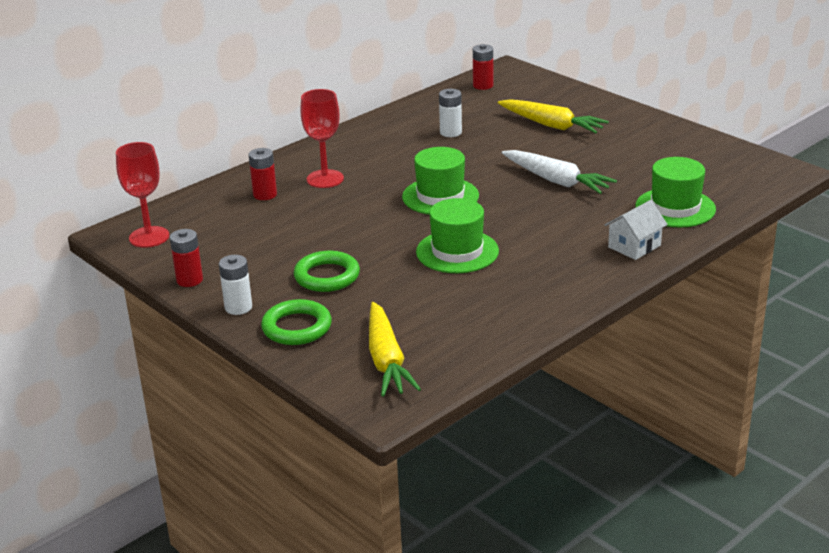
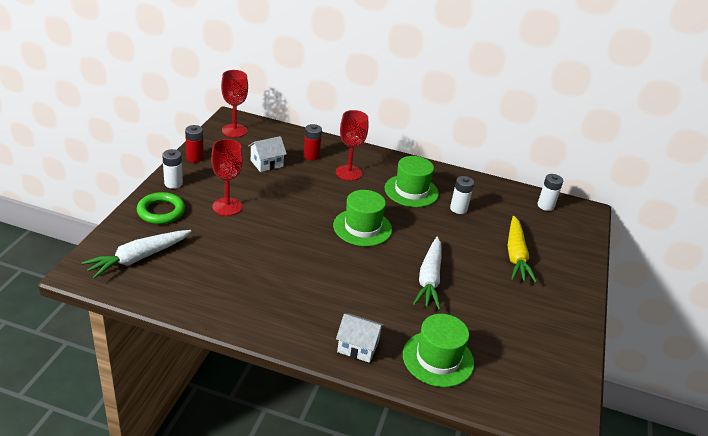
camera: 55 degrees right, 5 degrees up
green ring [294,251,360,292] -> red goblet [211,139,243,216]
yellow carrot [369,302,421,397] -> white carrot [82,230,191,279]
green hat [416,198,499,273] -> green hat moved to [385,156,439,207]
red battery [473,44,493,90] -> white battery [537,174,563,211]
none -> white house [248,136,287,172]

